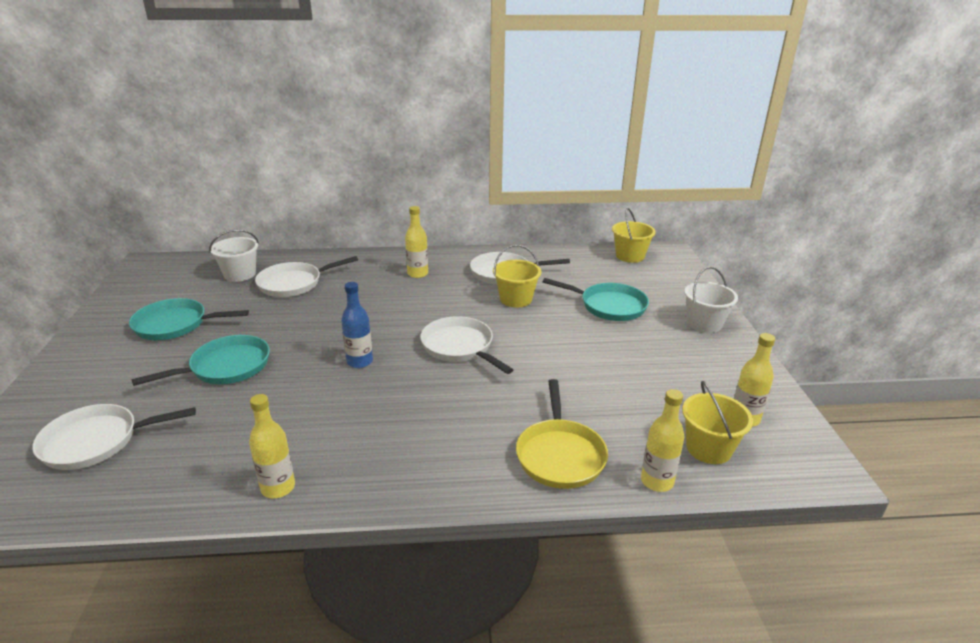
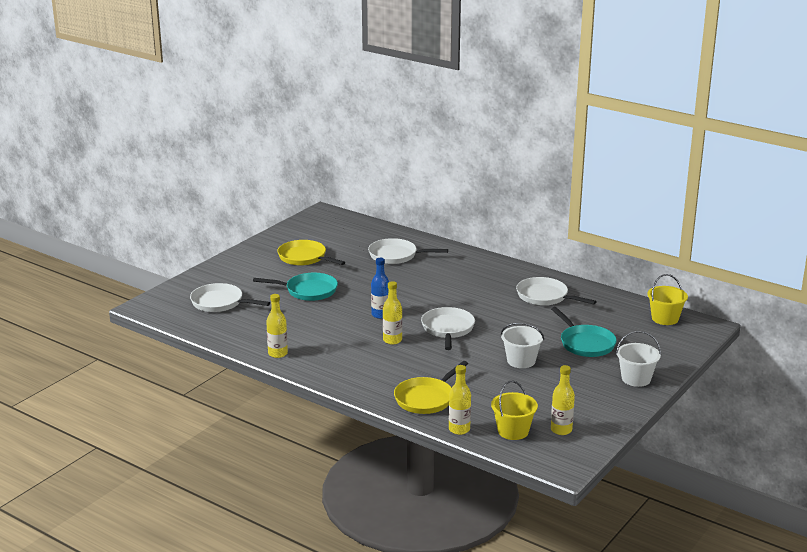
camera: 40 degrees right, 5 degrees down
turquoise pan [129,298,249,340] -> yellow pan [277,240,345,266]
white bucket [209,229,259,282] -> white bucket moved to [501,323,544,368]
yellow bottle [405,206,428,278] -> yellow bottle moved to [383,281,402,345]
yellow bucket [493,245,541,307] -> none

